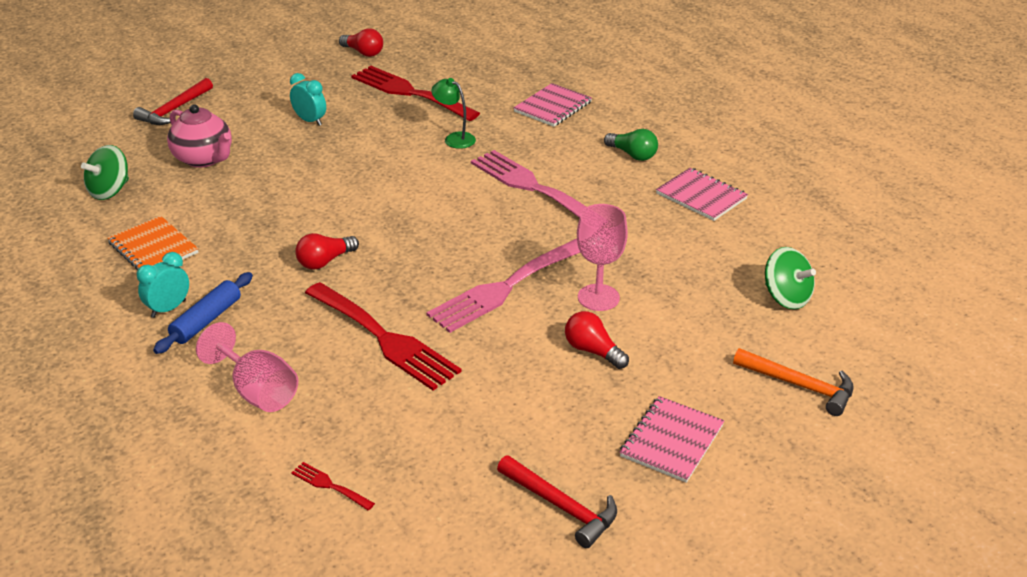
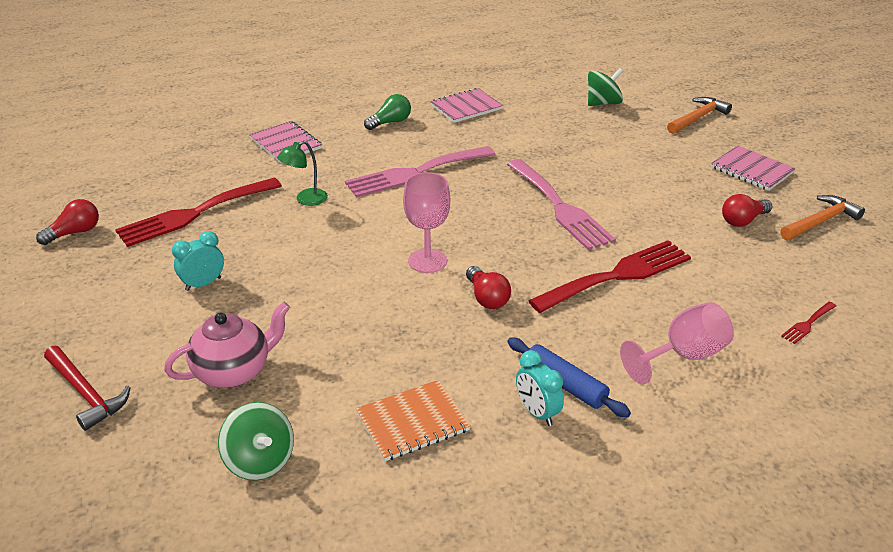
camera: 75 degrees left, 0 degrees up
red hammer [497,455,617,548] -> orange hammer [780,195,865,241]
red light bulb [565,311,629,369] -> red light bulb moved to [722,194,772,227]
pink goblet [577,204,628,311] -> pink goblet moved to [403,172,450,273]

